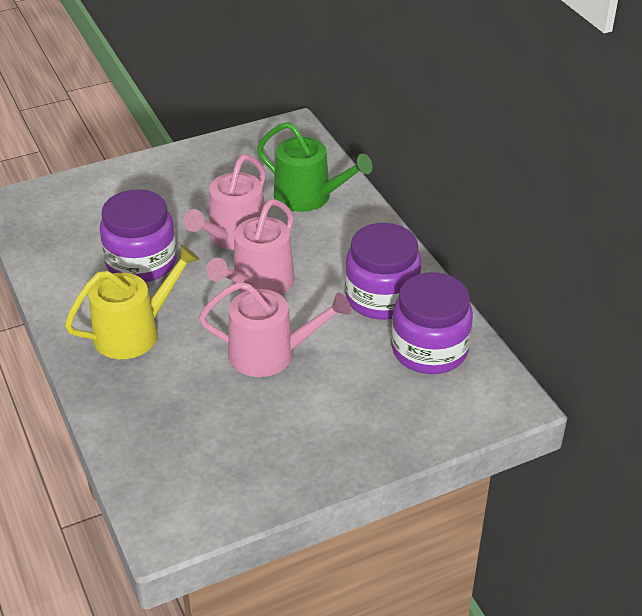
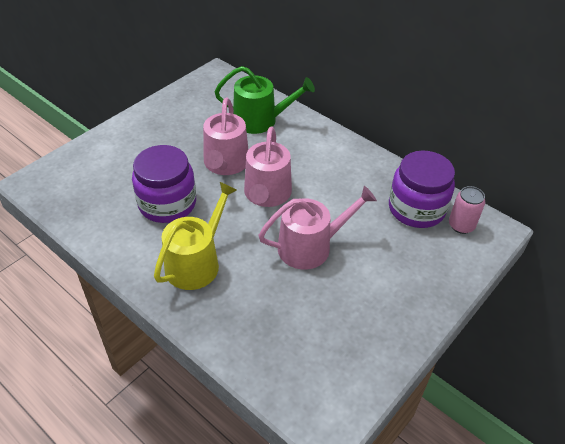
camera: 25 degrees left, 5 degrees up
purple jar [345,223,422,320] -> none
none -> pink can [449,186,485,234]

